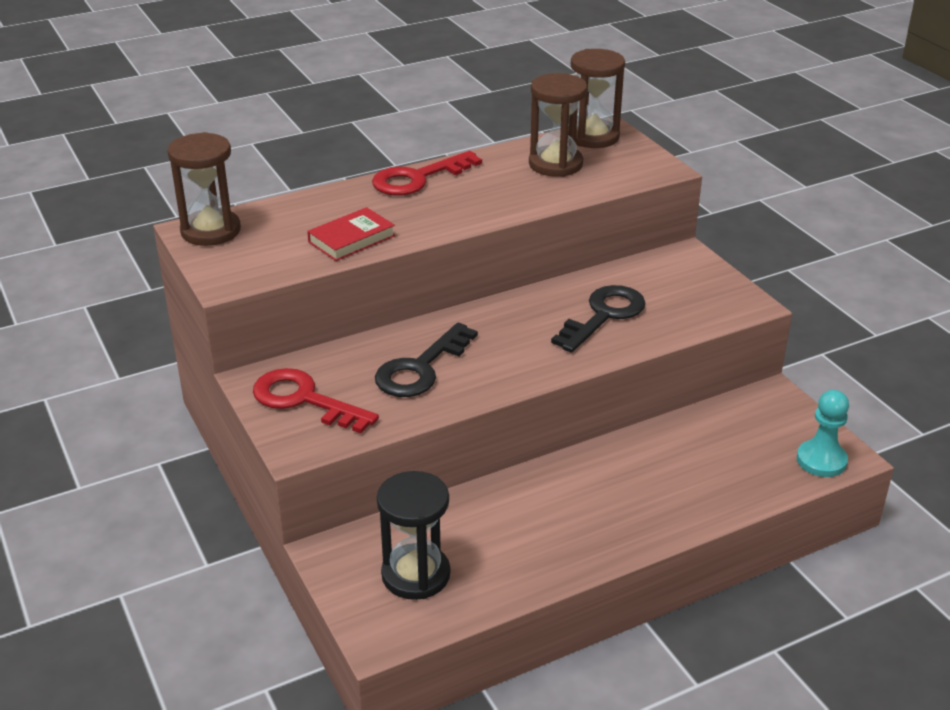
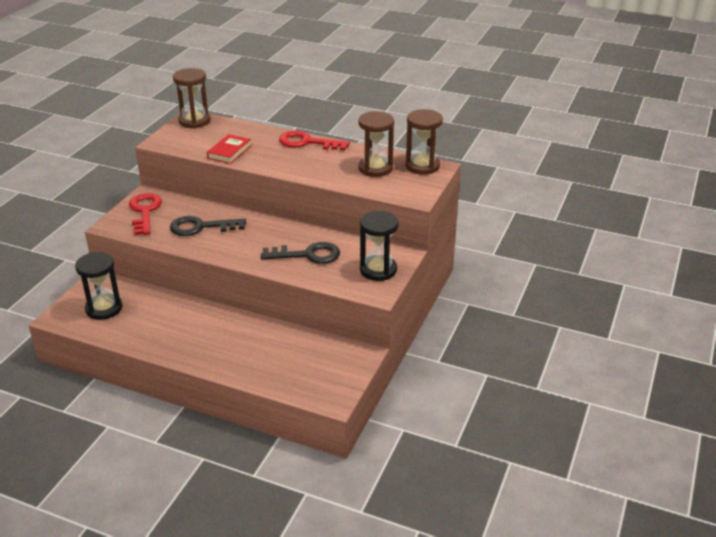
camera: 50 degrees right, 0 degrees up
red book [307,207,395,261] -> red book turned 75 degrees counterclockwise [207,134,251,164]
turquoise pawn [797,390,849,477] -> none
none -> black hourglass [360,211,399,281]

